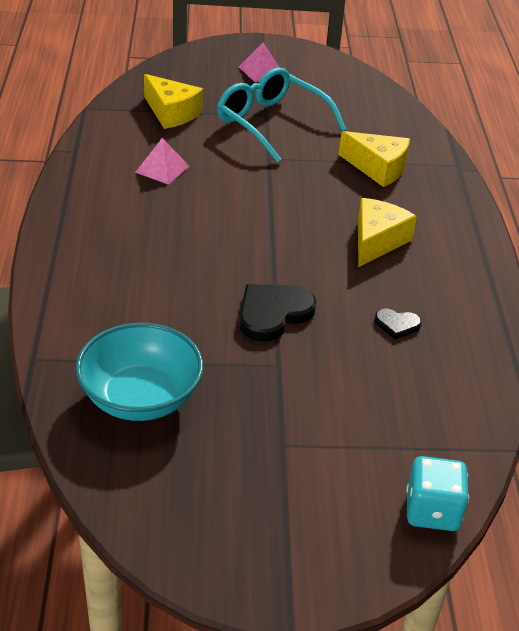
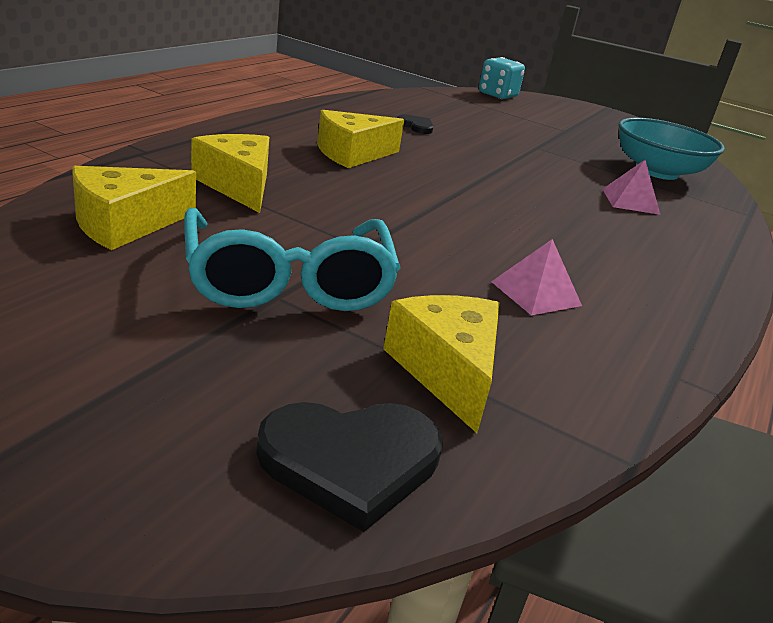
camera: 150 degrees left, 10 degrees down
pink pyramid [239,42,280,82] -> pink pyramid moved to [603,160,660,215]
black heart [239,284,316,341] -> black heart moved to [256,402,443,532]
none -> yellow cheese [73,166,196,250]

